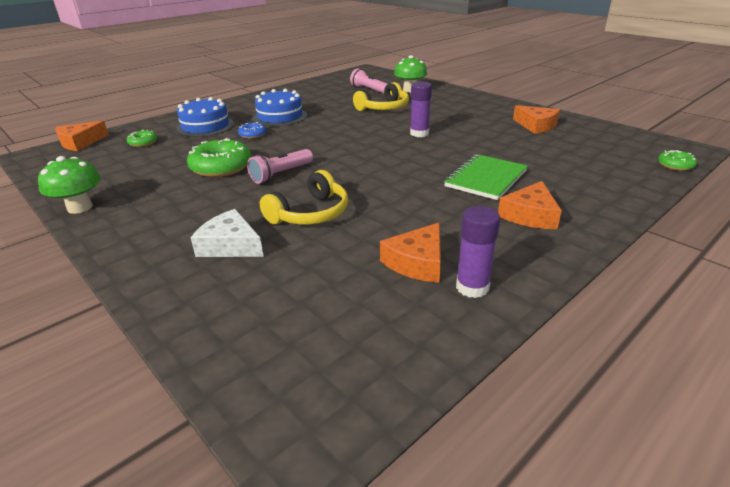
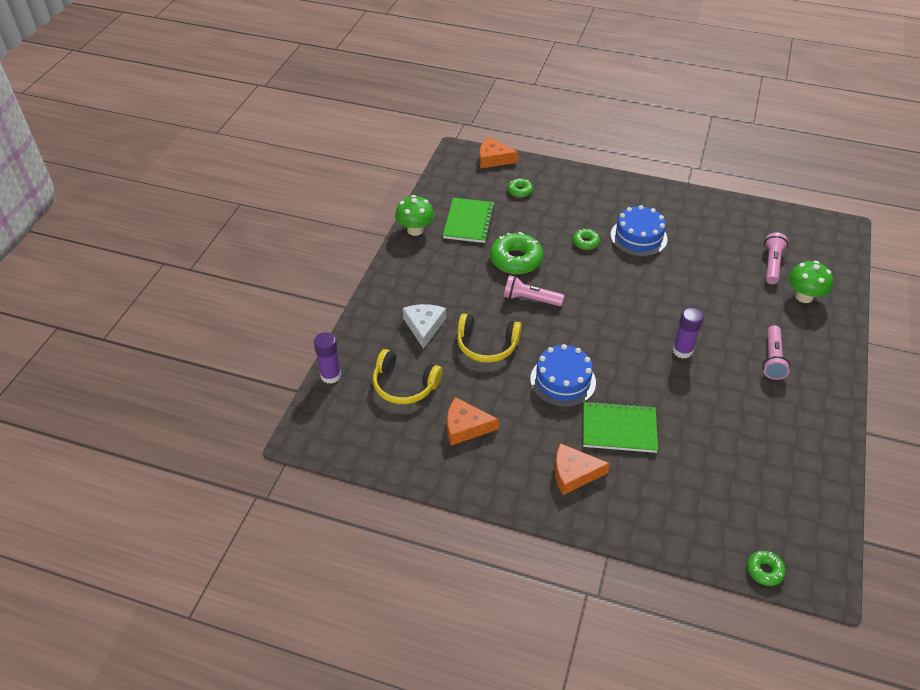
camera: 60 degrees right, 15 degrees up
blue cake [176,97,234,137] -> blue cake moved to [530,344,596,407]
blue donut [238,122,267,139] -> green donut [573,229,600,250]
yellow headphones [353,82,409,111] -> yellow headphones moved to [373,349,442,404]
purple glue stick [456,206,500,298] -> purple glue stick moved to [314,332,341,384]
orange cheese [513,105,560,134] -> none
none -> green notebook [443,198,495,243]
none -> pink flashlight [762,325,790,380]

